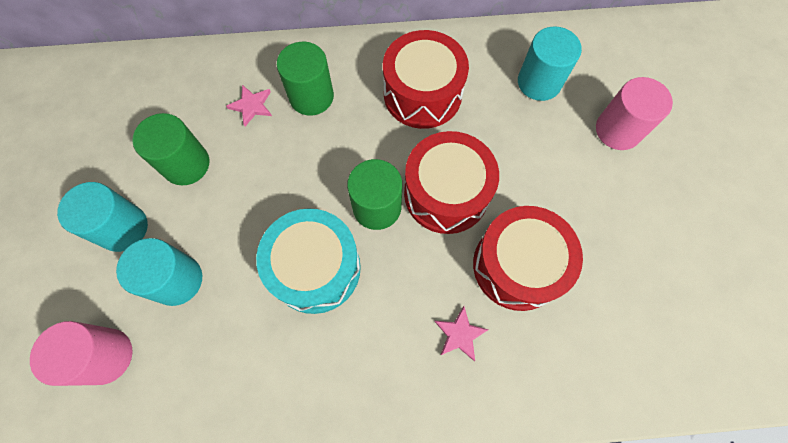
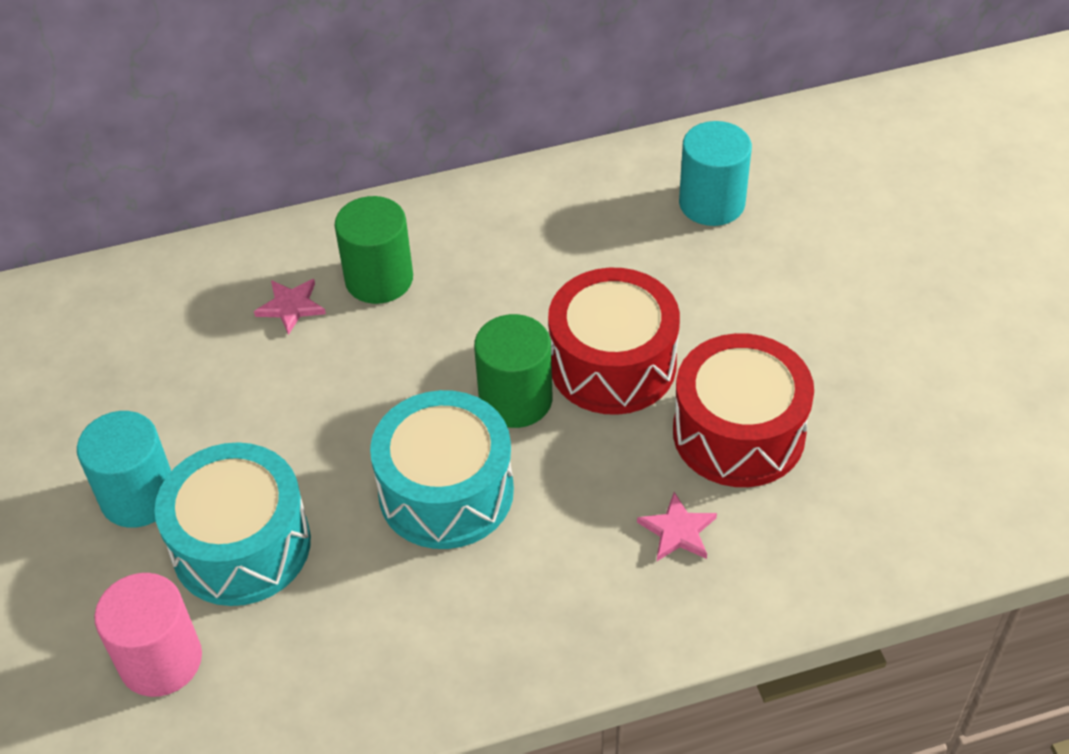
camera: 10 degrees left, 20 degrees down
turquoise cylinder [116,238,202,306] -> turquoise drum [155,442,311,606]
green cylinder [132,113,209,185] -> none
red drum [383,30,469,129] -> none
pink cylinder [596,77,673,150] -> none

